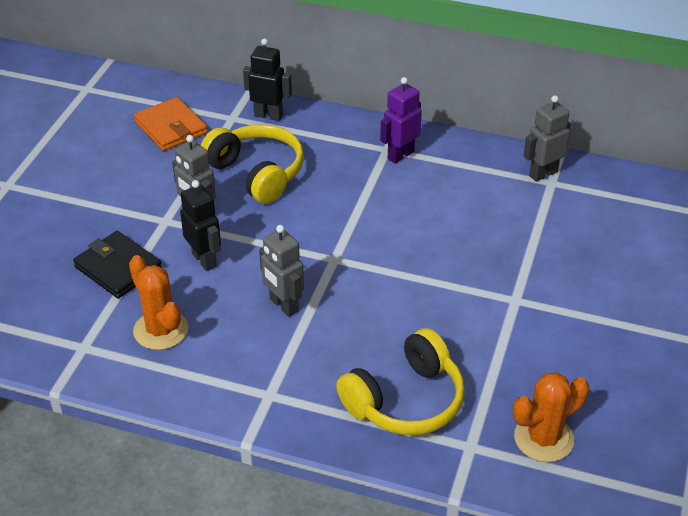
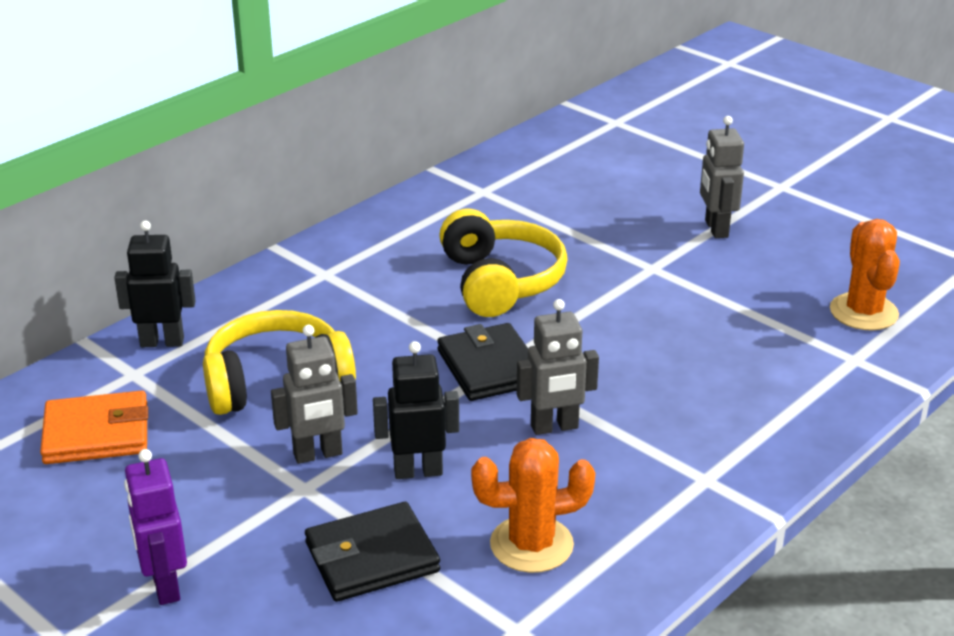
camera: 65 degrees left, 10 degrees down
black robot [243,38,292,121] -> black robot turned 45 degrees clockwise [114,221,196,347]
yellow headphones [336,328,465,435] -> yellow headphones moved to [439,209,568,317]
purple robot [380,77,422,164] -> purple robot moved to [124,449,187,605]
grey robot [523,95,571,182] -> grey robot moved to [700,116,744,238]
none -> black wallet [437,323,528,401]

